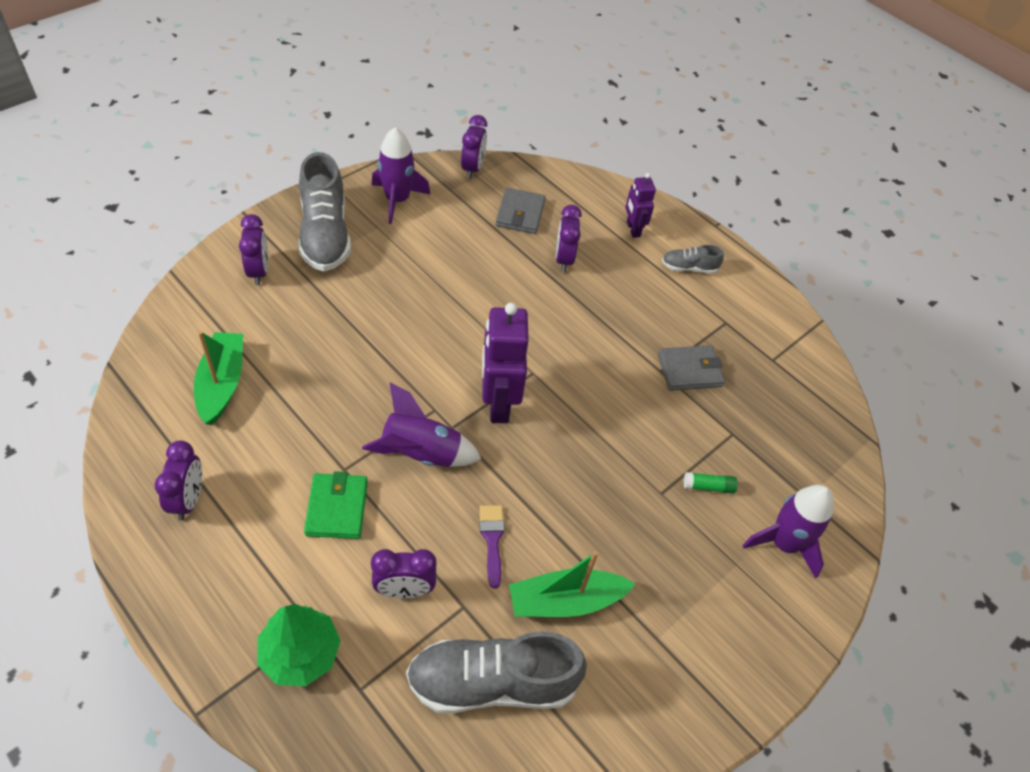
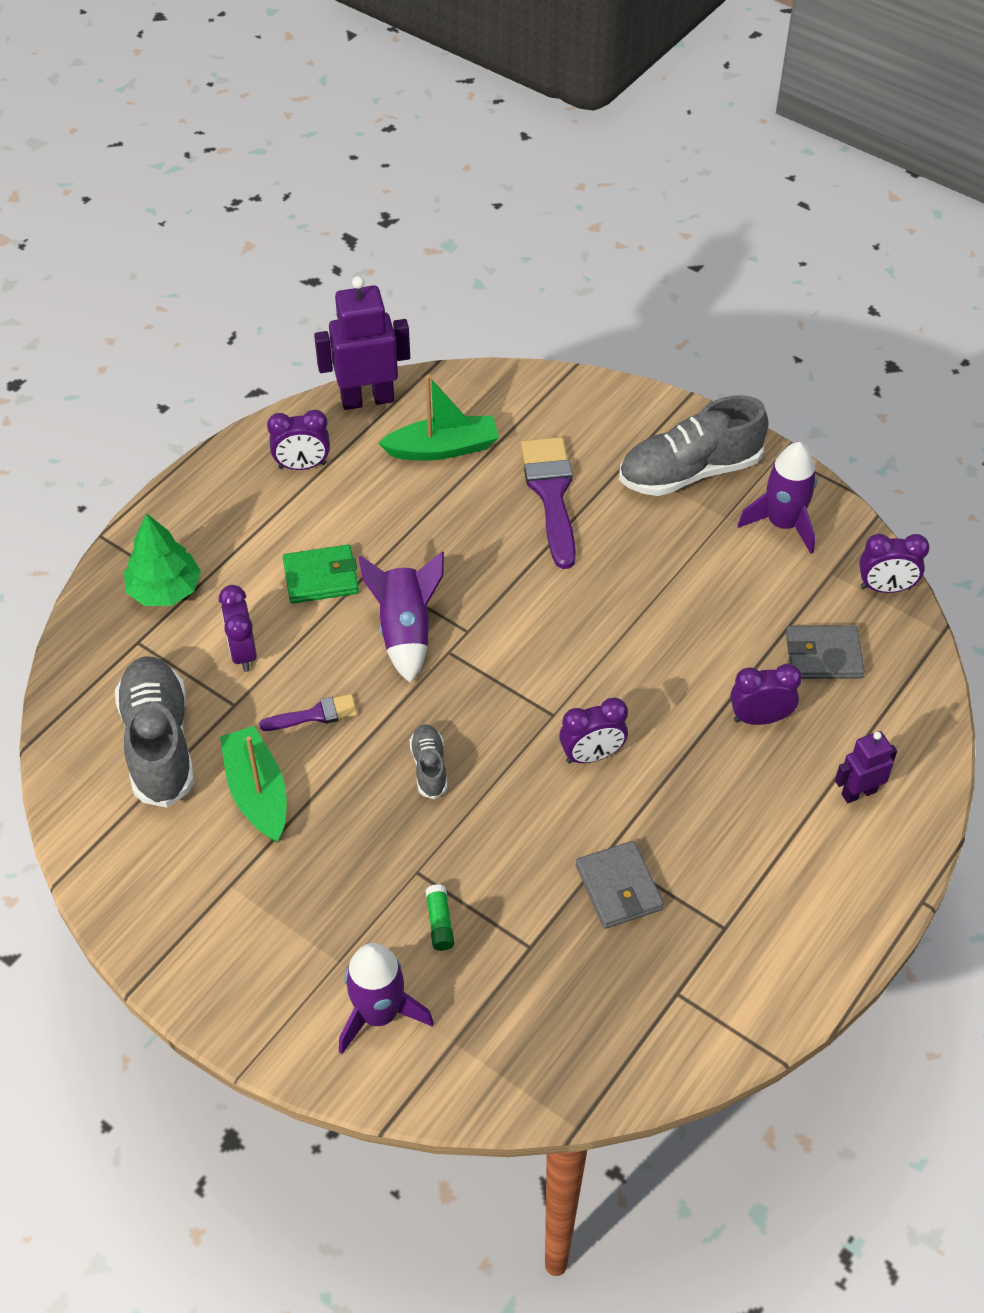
camera: 85 degrees right, 0 degrees up
purple clock [239,214,268,285] -> purple clock moved to [559,698,628,764]
purple robot [482,303,529,423] -> purple robot moved to [314,276,410,410]
grey shoe [662,245,724,274] -> grey shoe moved to [410,725,447,799]
none -> purple brush [521,437,576,569]

